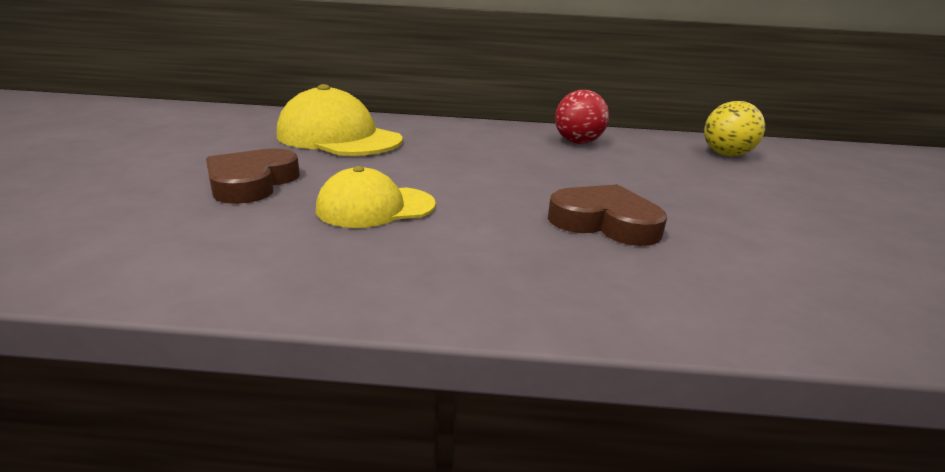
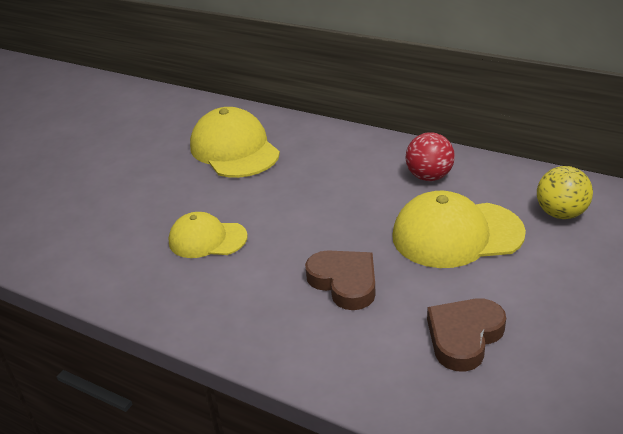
camera: 30 degrees right, 10 degrees up
brown heart [206,148,300,204] -> brown heart moved to [427,299,506,372]
none -> yellow cap [392,191,526,268]

